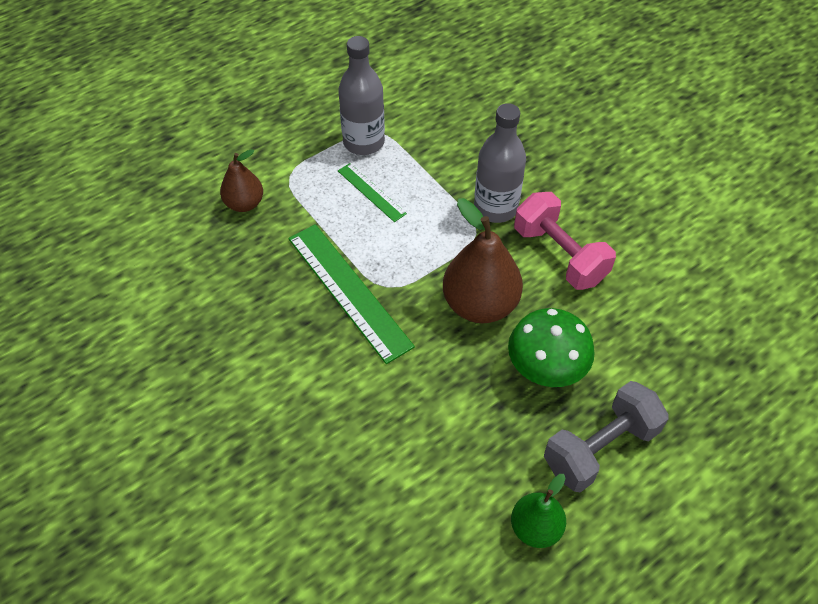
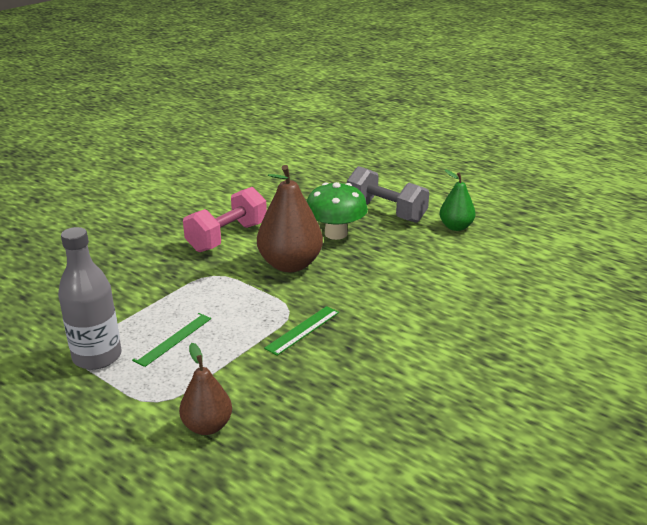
camera: 105 degrees left, 25 degrees down
green ruler [288,224,415,364] -> green ruler [264,306,339,355], size x0.53
grey bottle [474,103,526,223] -> none

